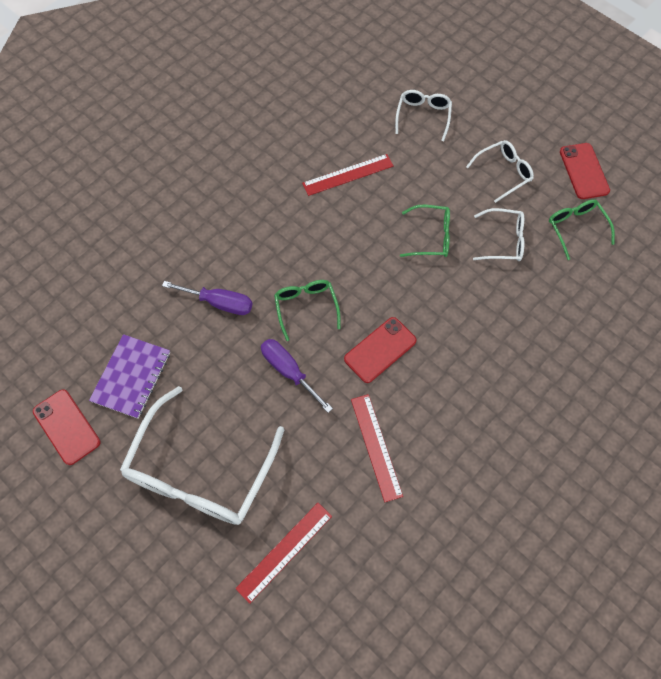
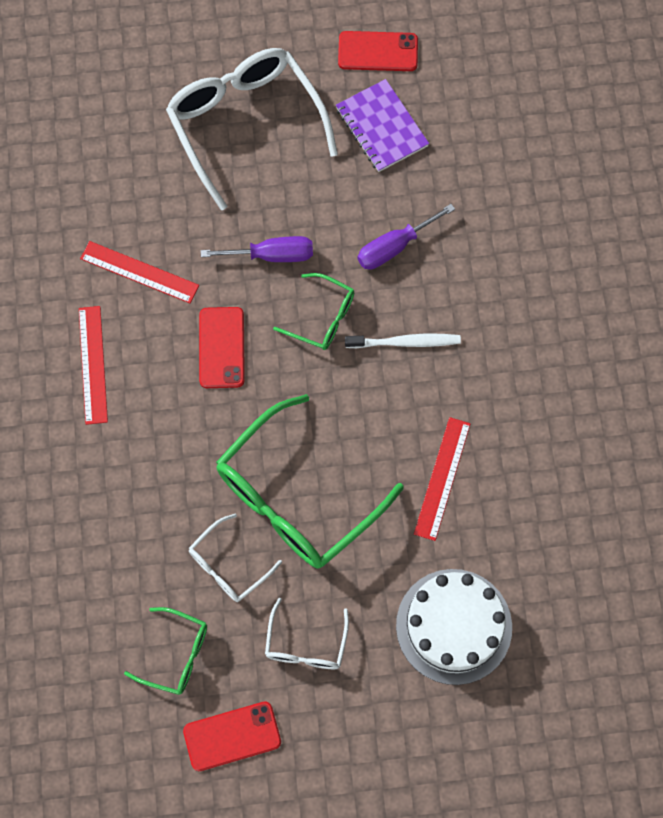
camera: 130 degrees right, 5 degrees up
red ruler [235,503,332,604] -> red ruler moved to [79,306,108,425]
white glasses [395,90,452,141] -> white cake [396,569,512,685]
green glasses [400,205,450,257] -> green glasses [216,394,404,569], size x2.03
red phone [560,143,610,199] -> red phone turned 45 degrees counterclockwise [183,701,281,771]
none -> white toothbrush [345,334,461,348]

